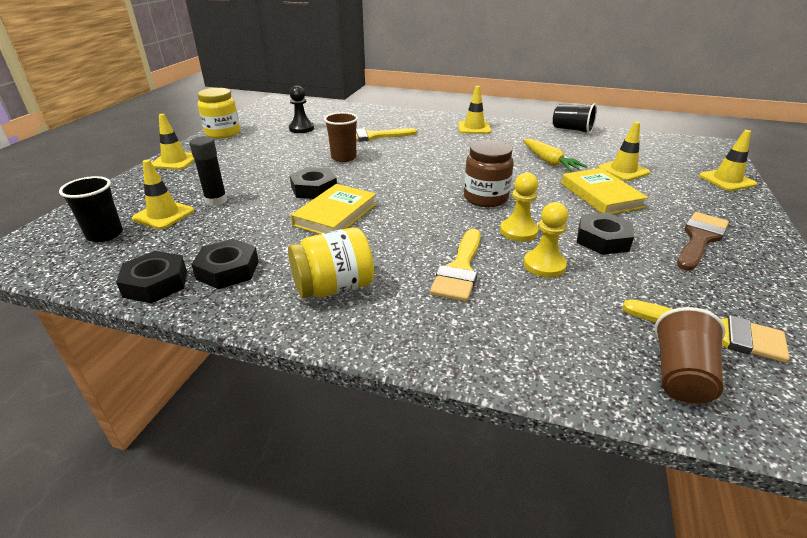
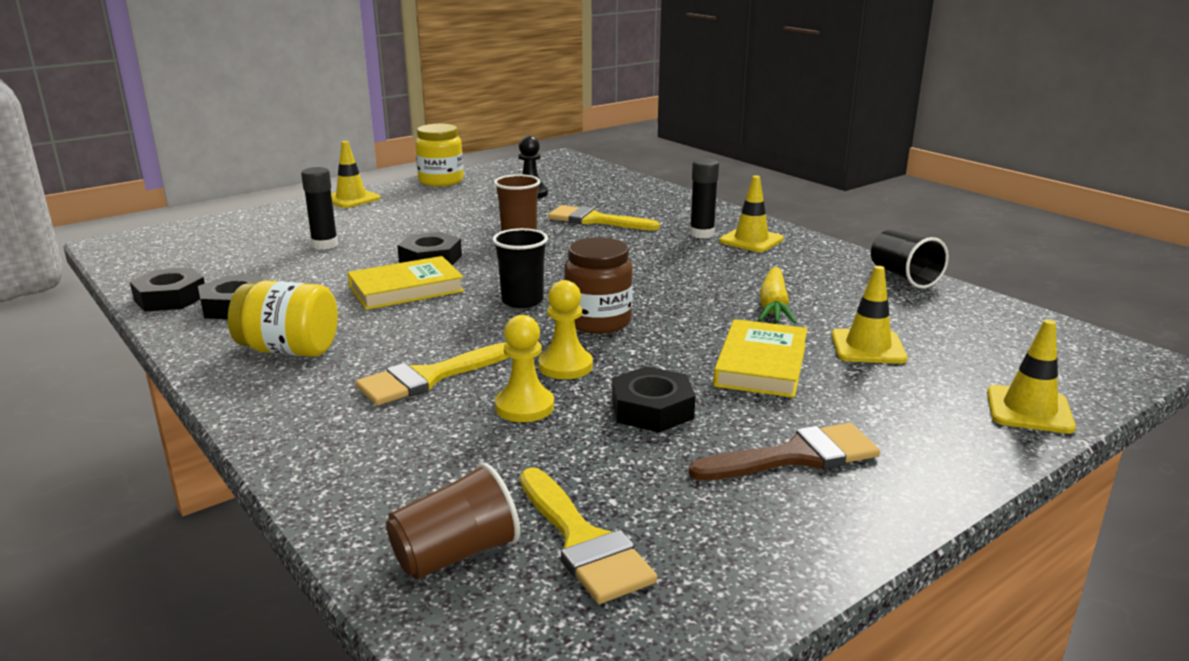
camera: 35 degrees right, 10 degrees down
black cup [59,176,123,242] -> black cup moved to [492,228,548,308]
yellow traffic cone [132,160,194,229] -> none
none -> black glue stick [690,158,719,238]

